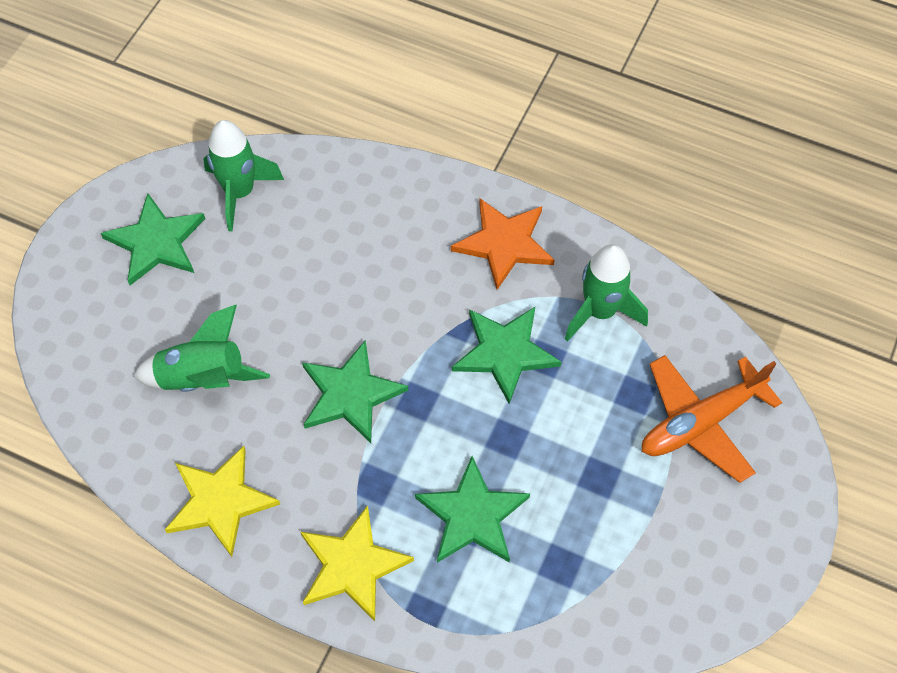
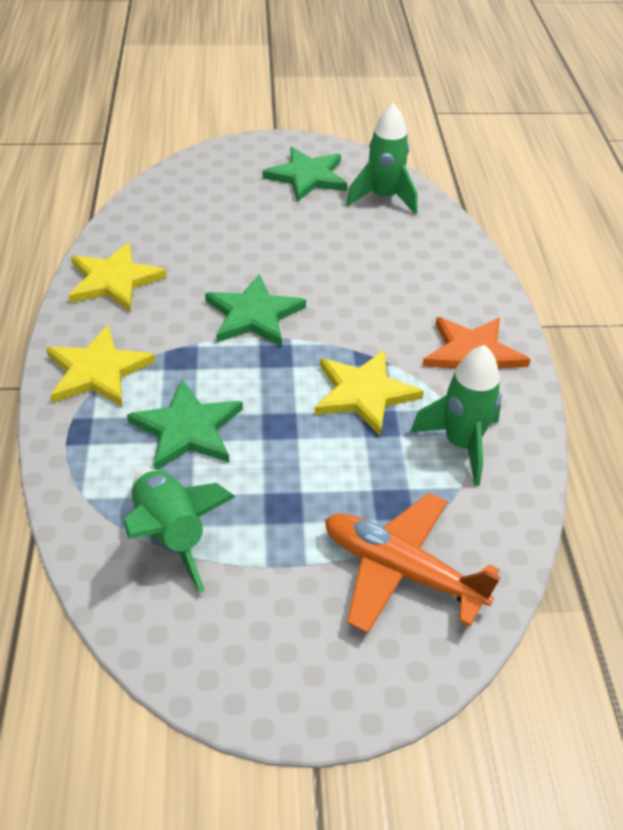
camera: 60 degrees right, 15 degrees down
green rocket [133,305,270,392] -> green rocket moved to [123,469,235,592]
green star [452,307,561,404] -> yellow star [314,350,424,436]

